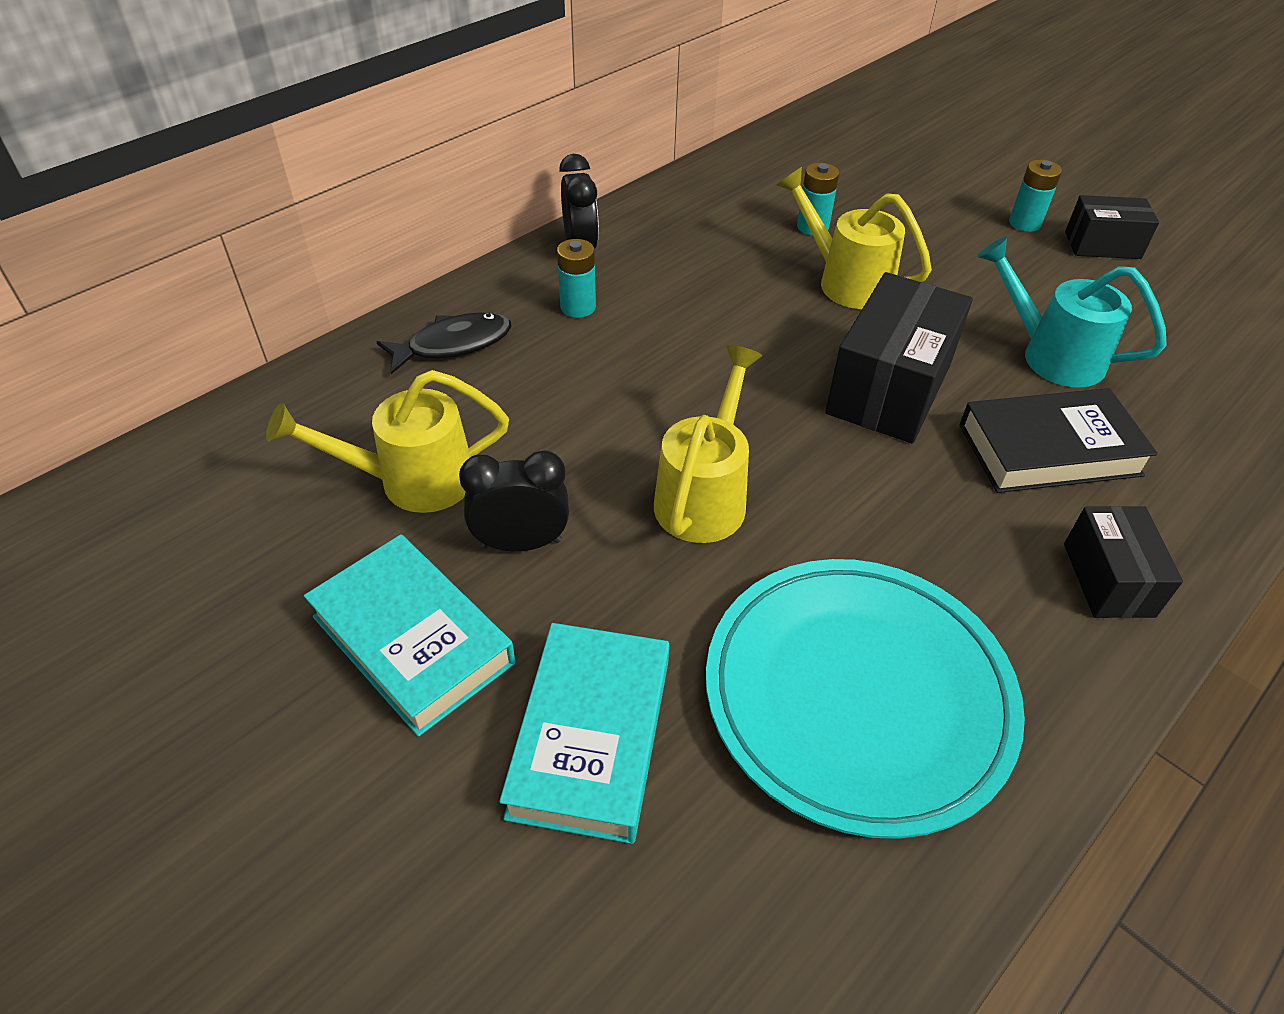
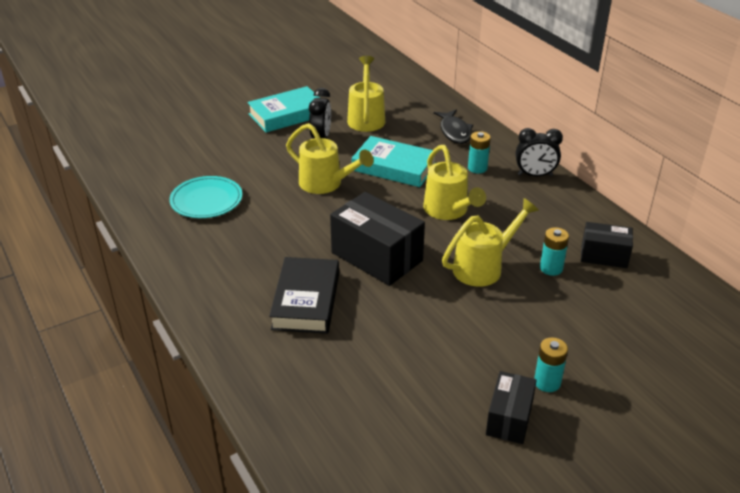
camera: 105 degrees right, 10 degrees down
turquoise book [499,623,669,844] -> turquoise book moved to [352,136,435,187]
turquoise plate [706,559,1025,839] -> turquoise plate [169,176,242,218], size x0.58
turquoise watering can [977,236,1167,388] -> none
black box [1064,506,1183,618] -> black box moved to [581,222,633,268]
none -> yellow watering can [423,145,486,220]

